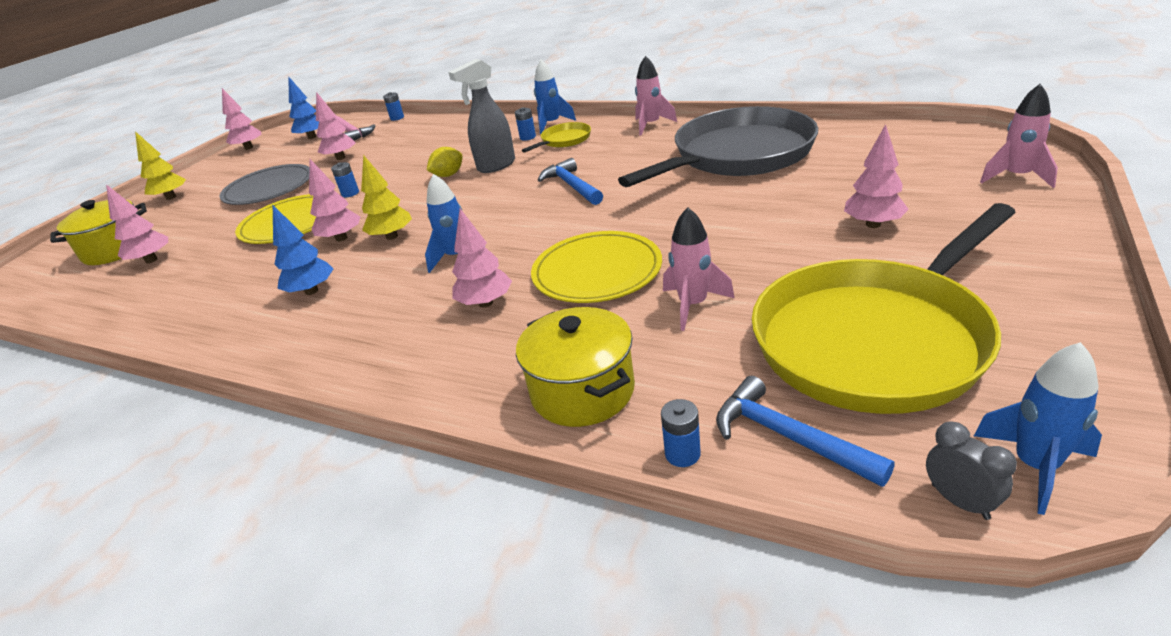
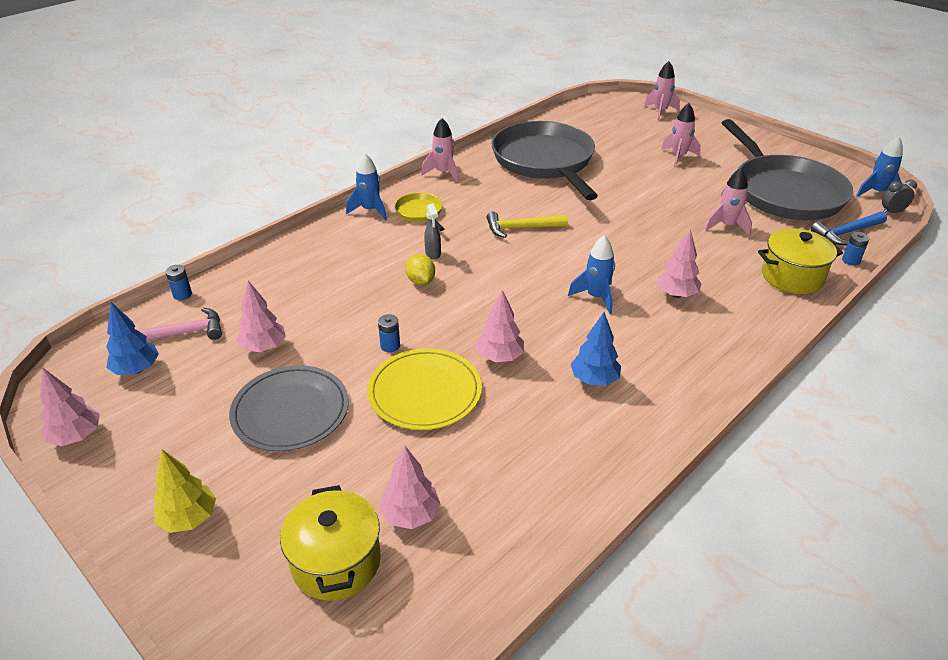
camera: 75 degrees left, 5 degrees up
yellow tree [361,155,412,240] -> none
grey spray bottle [449,59,515,173] -> grey spray bottle [424,203,441,259], size x0.56
blue battery [515,107,536,141] -> none
yellow plate [531,231,662,303] -> none
blue hammer [538,158,603,205] -> yellow hammer [487,212,568,238]
yellow pan [751,203,1016,414] -> grey pan [722,119,853,220]
pink tree [844,124,909,228] -> pink rocket [661,103,701,168]

